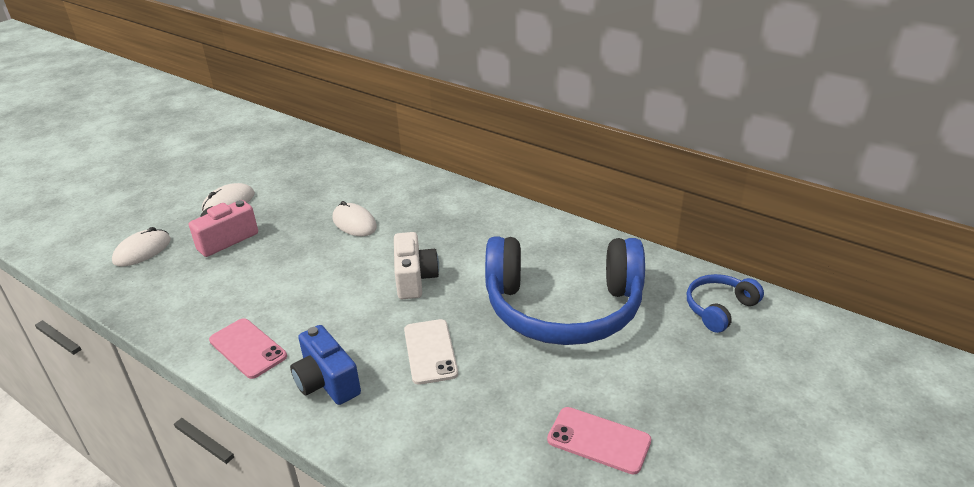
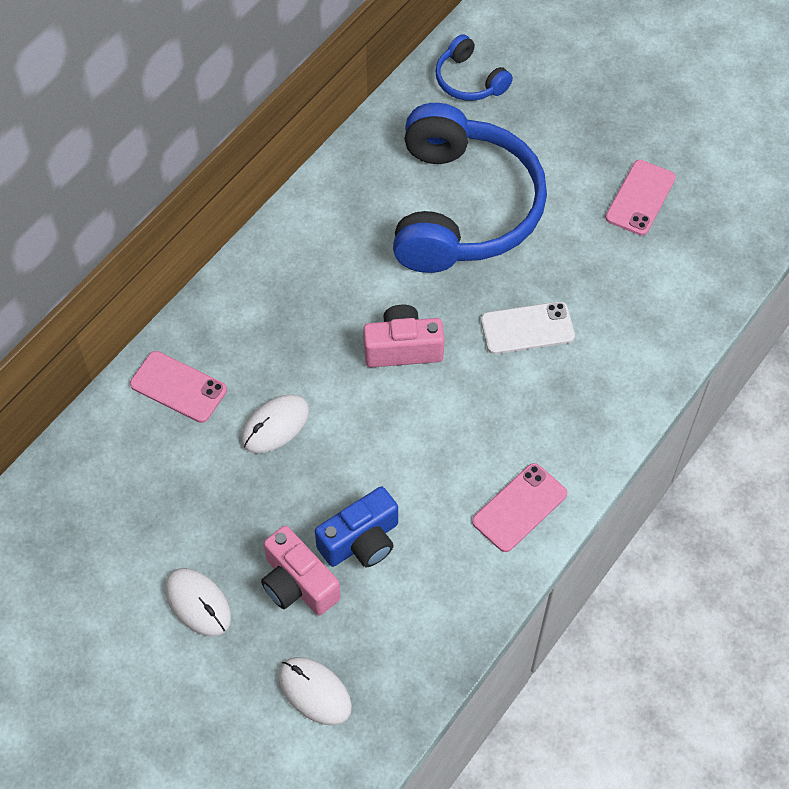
camera: 90 degrees left, 25 degrees up
blue camera [290,325,361,405] -> blue camera moved to [315,487,398,567]
white camera [394,232,439,299] -> pink camera [363,305,445,367]
none -> pink phone [130,351,227,423]

